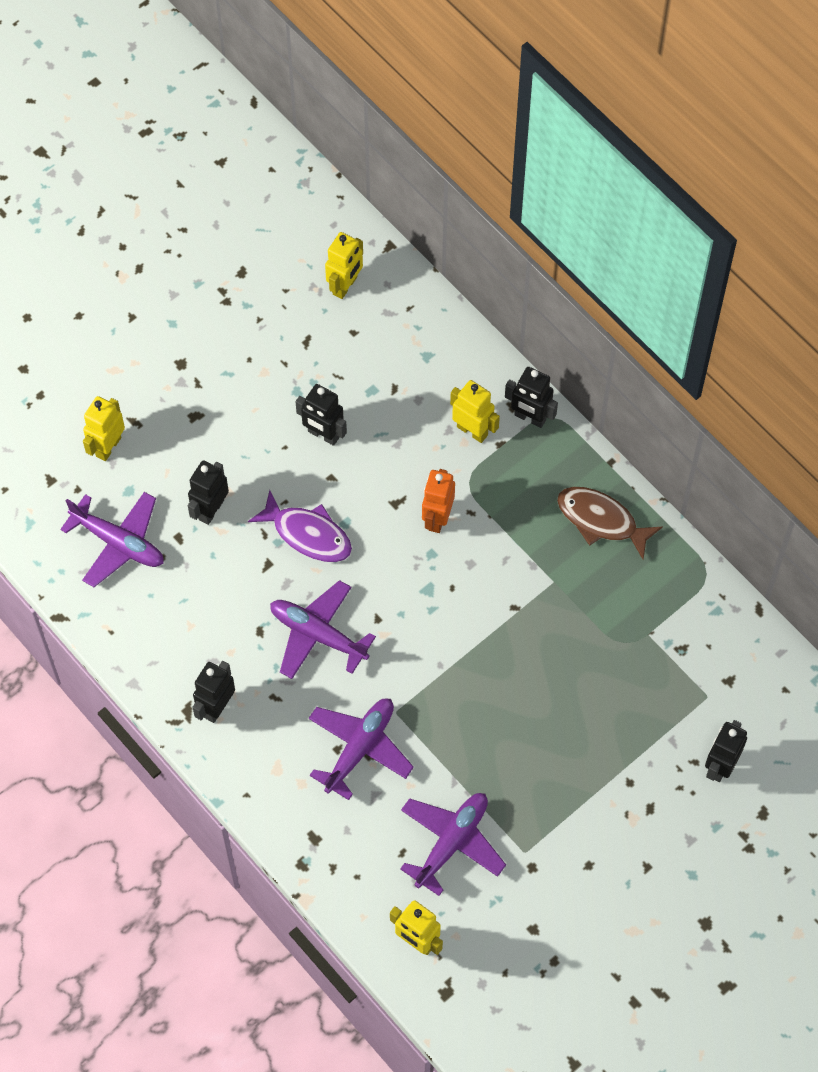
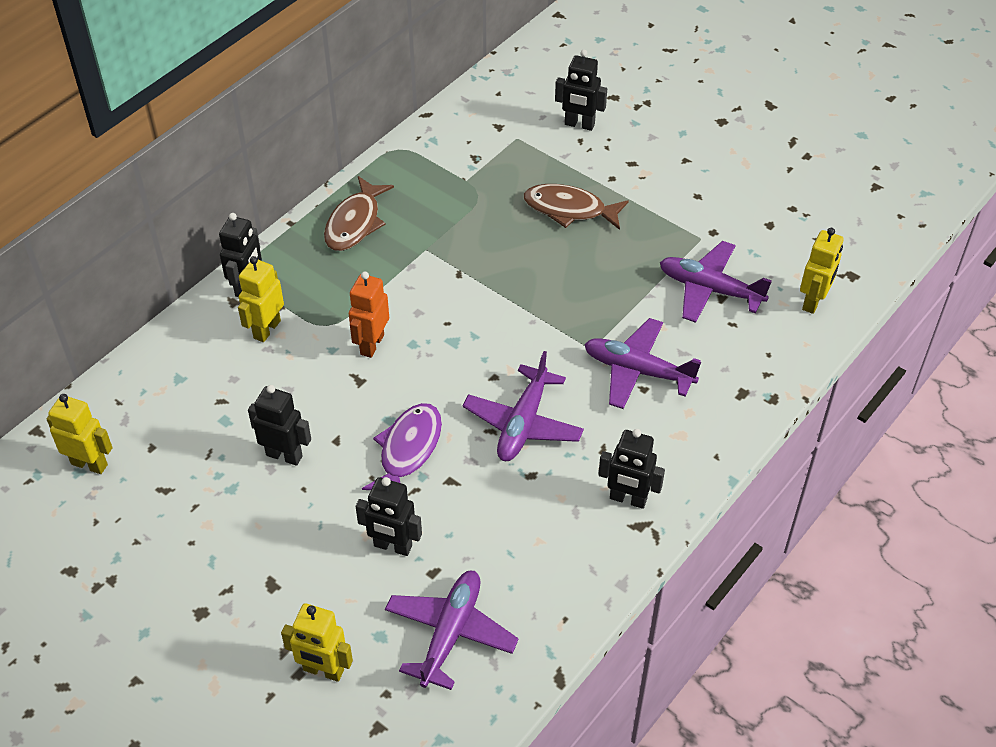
camera: 100 degrees left, 15 degrees down
black robot [296,384,347,446] -> black robot turned 90 degrees counterclockwise [248,385,311,466]
orange robot [422,469,455,533] -> orange robot turned 105 degrees clockwise [349,272,389,358]
none -> brown fish [524,184,629,230]

